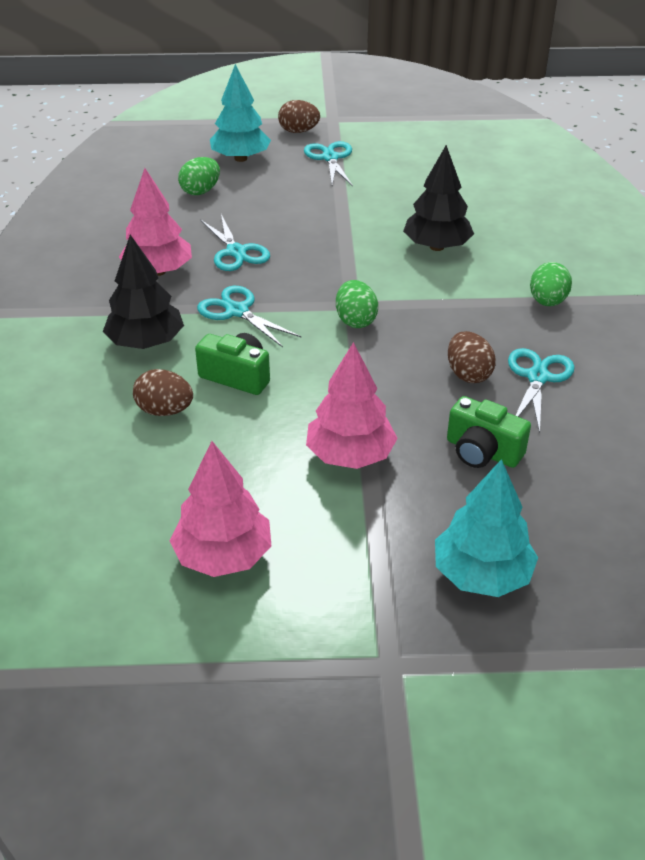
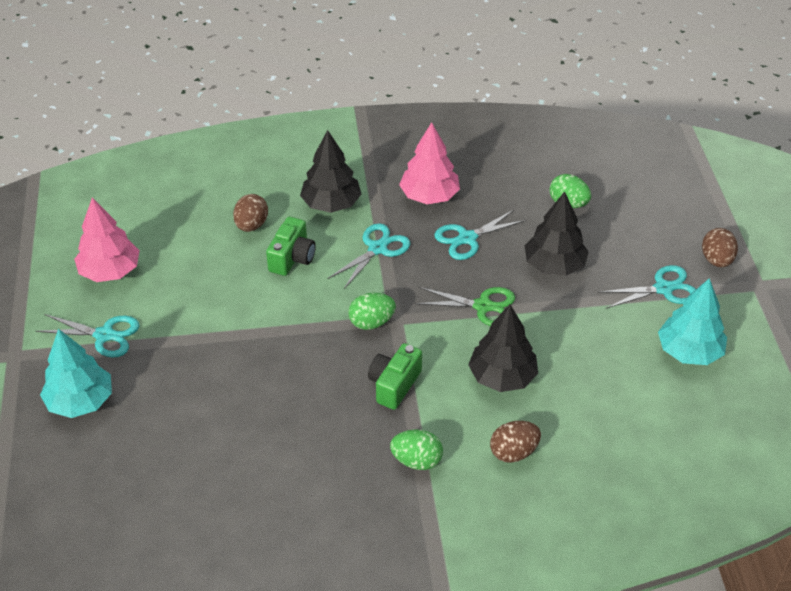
camera: 85 degrees right, 5 degrees up
turquoise tree [210,64,271,162] -> turquoise tree moved to [658,278,727,365]
pink tree [306,342,398,469] -> none
green camera [447,396,531,468] -> green camera moved to [368,343,422,410]
brown egg [448,331,496,383] -> brown egg moved to [490,421,541,463]
turquoise scissors [508,348,575,433] -> turquoise scissors moved to [36,314,139,358]
none -> green scissors [415,287,515,326]
none -> black tree [524,192,589,276]

